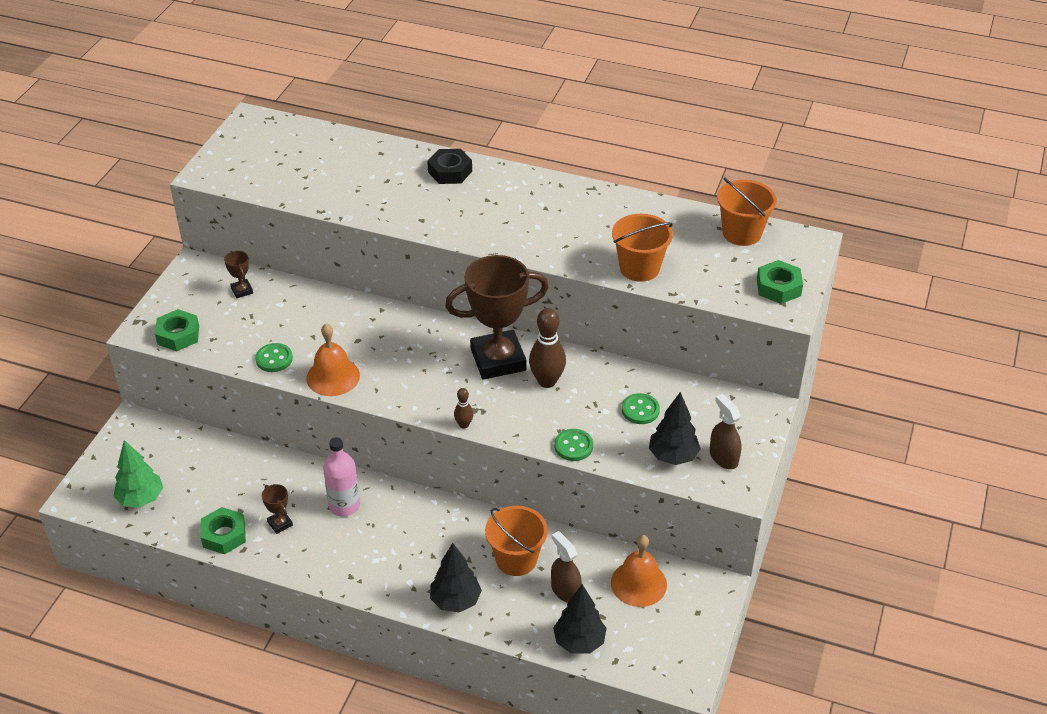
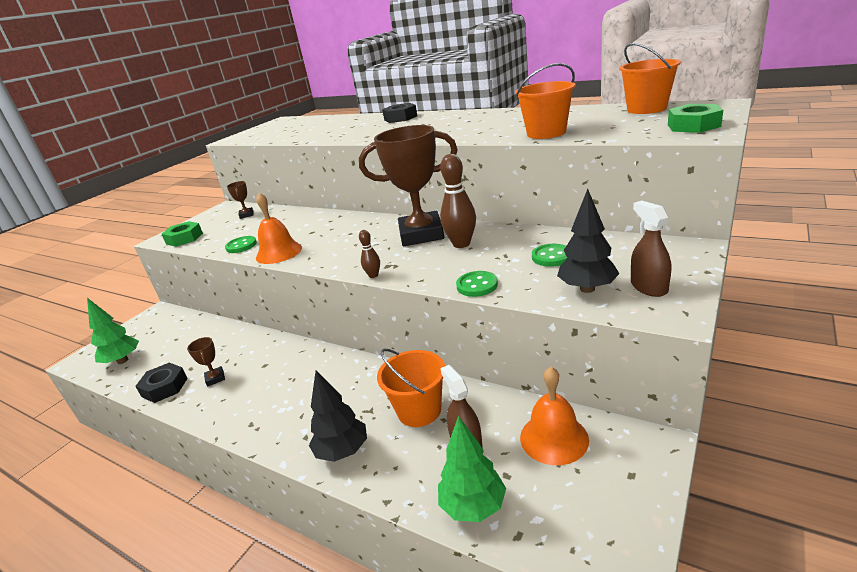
camera: 15 degrees right, 15 degrees down
green nut [201,507,246,554] -> black nut [135,363,188,403]
pink bottle [323,437,360,517] -> none
black tree [553,584,607,654] -> green tree [438,416,506,522]

